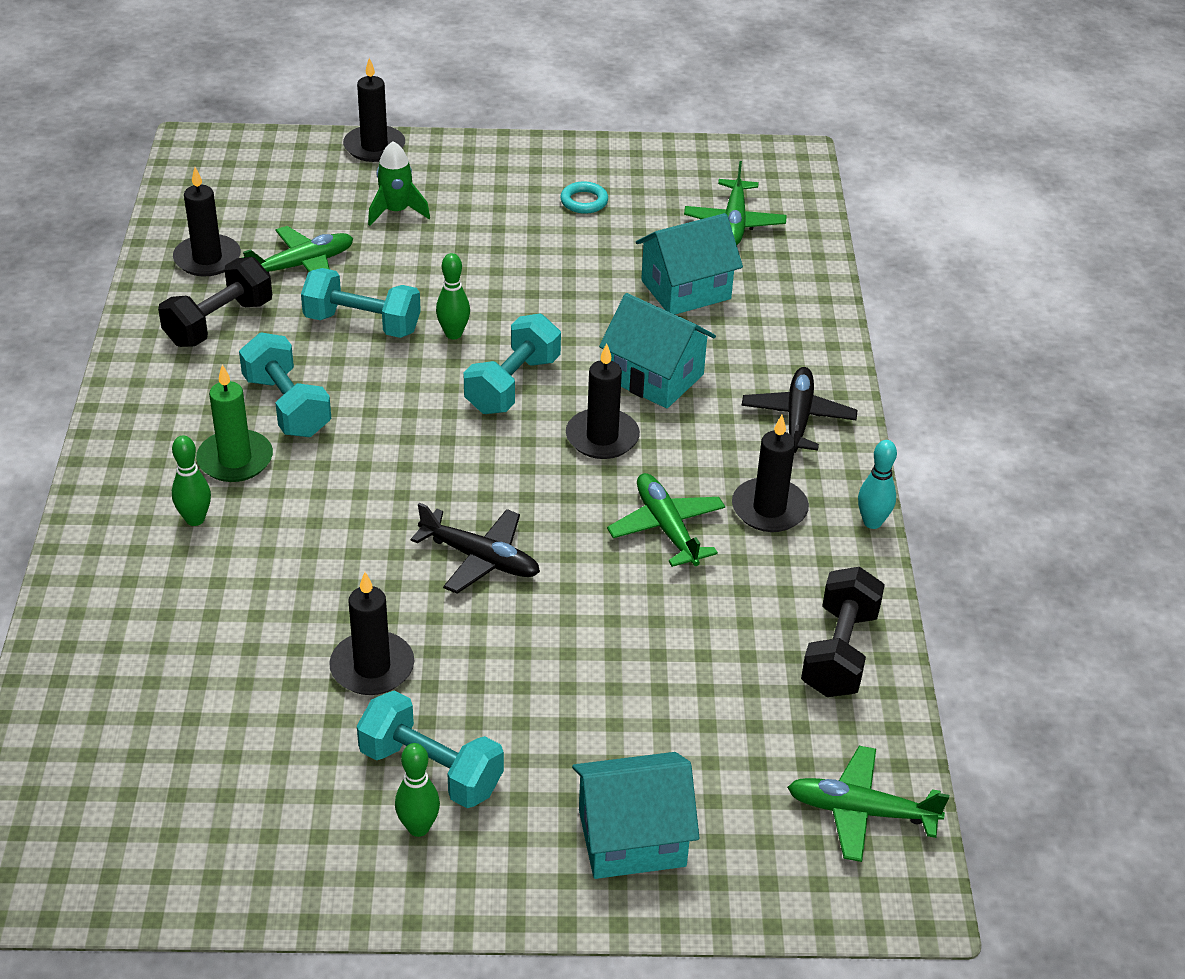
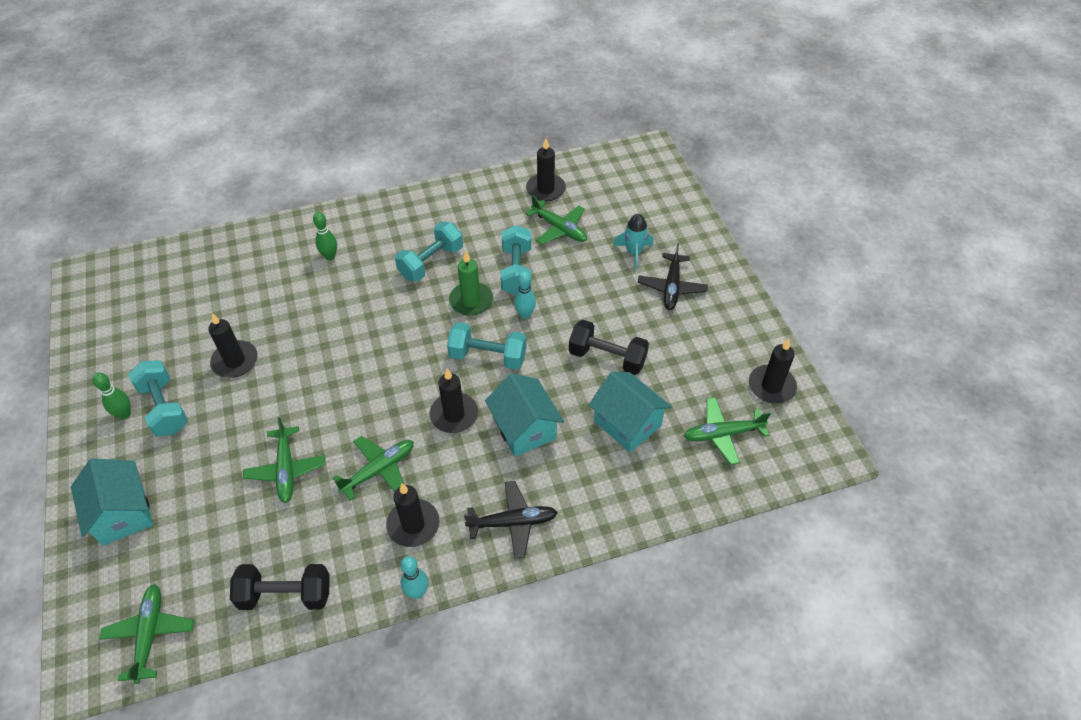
camera: 75 degrees right, 10 degrees up
black dumbbell [158,257,272,347] -> black dumbbell moved to [569,320,649,375]
green candle [196,364,273,482] -> green candle moved to [449,252,493,316]
black candle [343,58,405,162] -> black candle moved to [749,339,797,403]
turquoise dumbbell [357,690,504,808] -> turquoise dumbbell turned 45 degrees counterclockwise [128,360,188,437]
green rocket [368,141,430,226] -> turquoise rocket [613,214,654,270]
black plane [411,503,540,594] -> black plane moved to [638,243,708,310]
green bowling pin [436,253,470,339] -> turquoise bowling pin [514,271,536,319]
turquoise ring [560,181,608,214] -> none
turquoise house [599,293,716,408] -> turquoise house turned 45 degrees counterclockwise [485,373,564,457]
none -> green plane [243,417,326,503]

